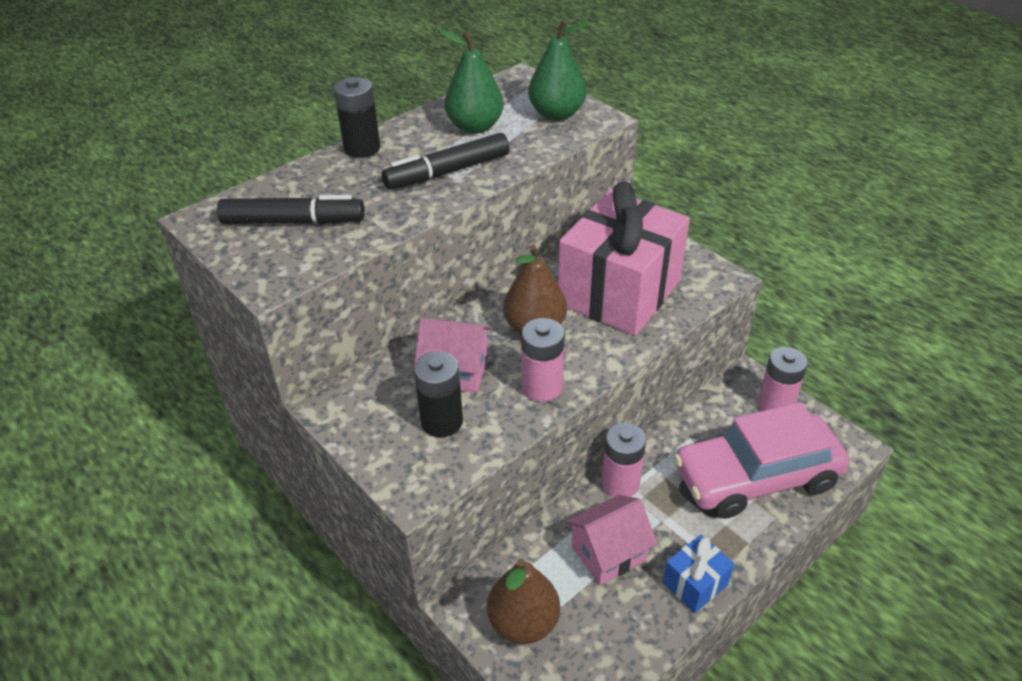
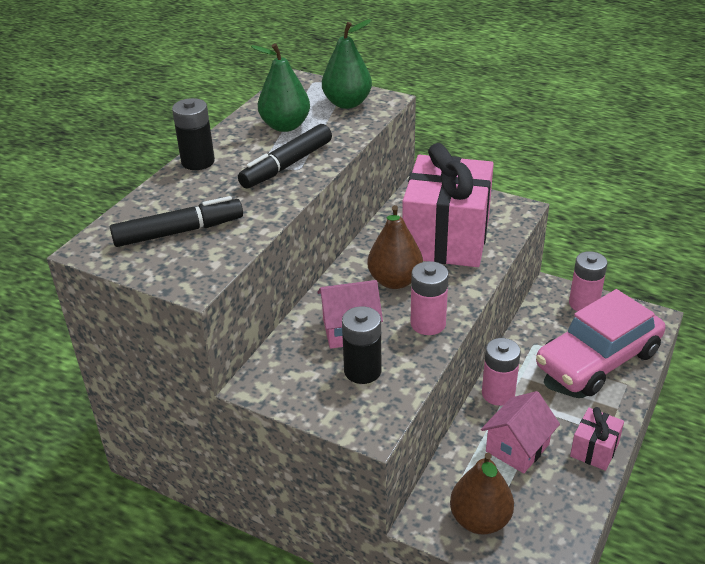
camera: 20 degrees left, 5 degrees down
blue gift [663,534,734,613] -> pink gift [570,407,624,471]

